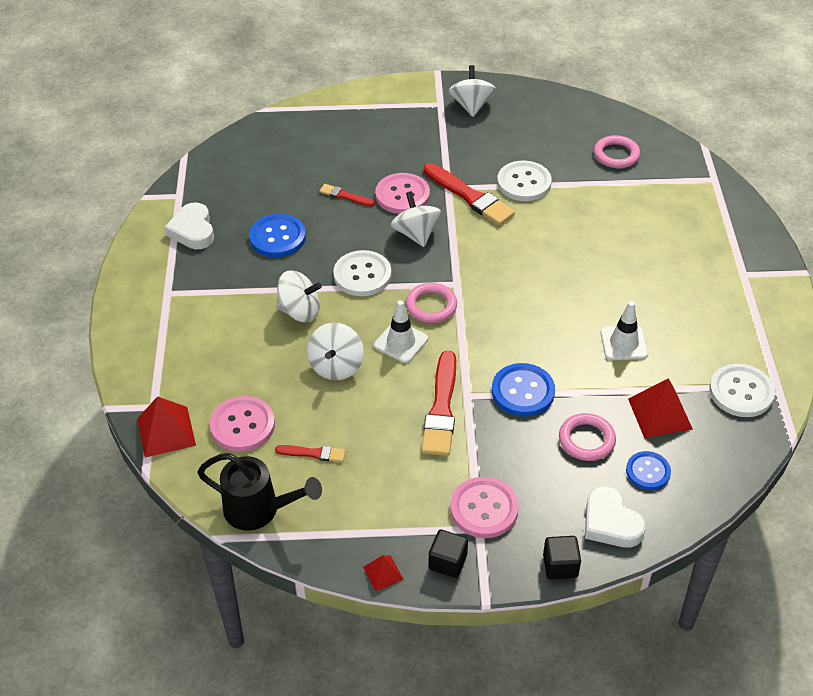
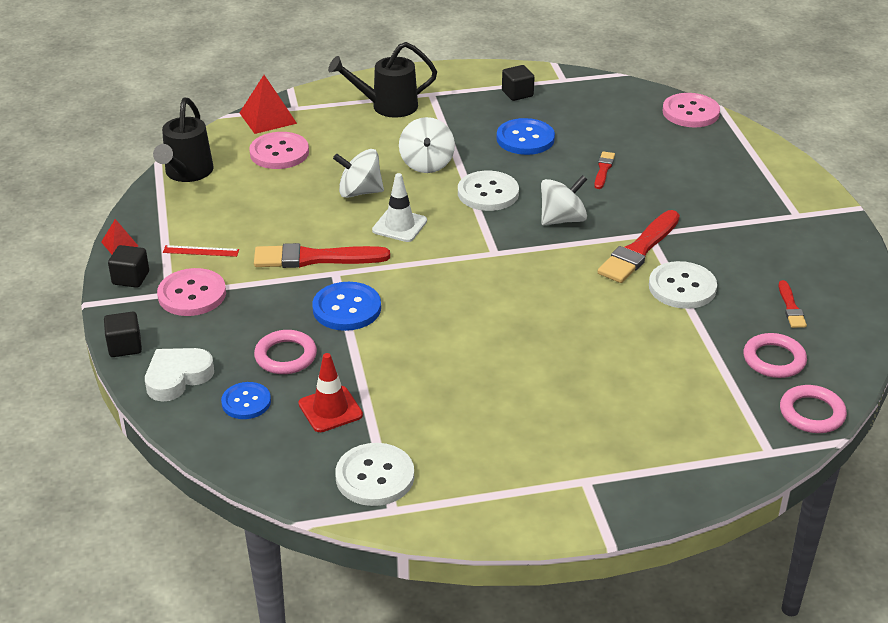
camera: 80 degrees right, 10 degrees down
white heart [164,202,214,249] -> black cube [502,65,535,101]
red brush [275,445,345,462] -> red brush moved to [779,280,807,328]
pink button [375,173,430,214] -> pink button moved to [663,93,720,127]
pink ring [406,283,457,323] -> pink ring moved to [780,385,847,433]
white spinning top [449,65,496,117] -> none
white traffic cone [601,301,648,360] -> none
red pyramid [628,378,693,438] -> red traffic cone [298,353,363,432]
none -> red ruler [163,245,239,257]
none -> black watering can [328,42,437,118]

